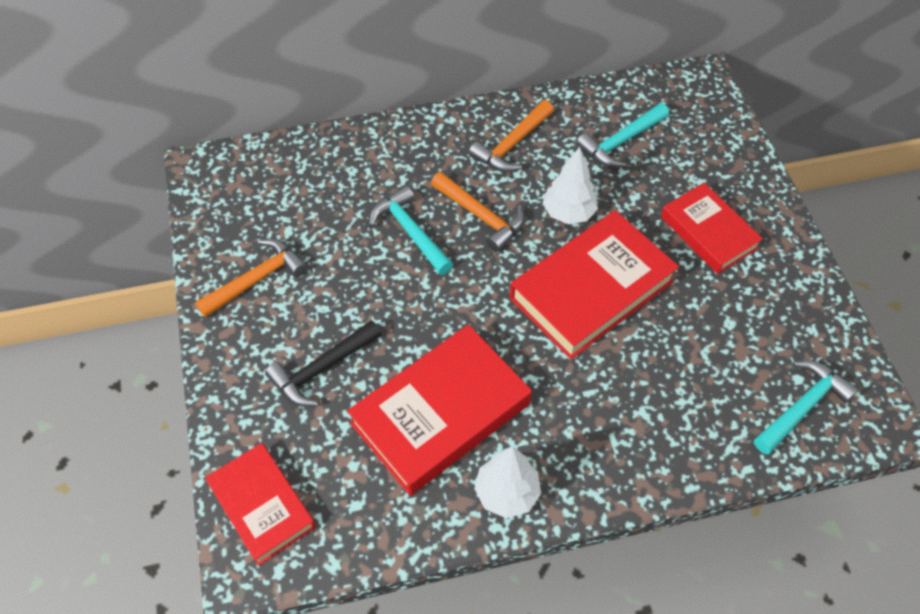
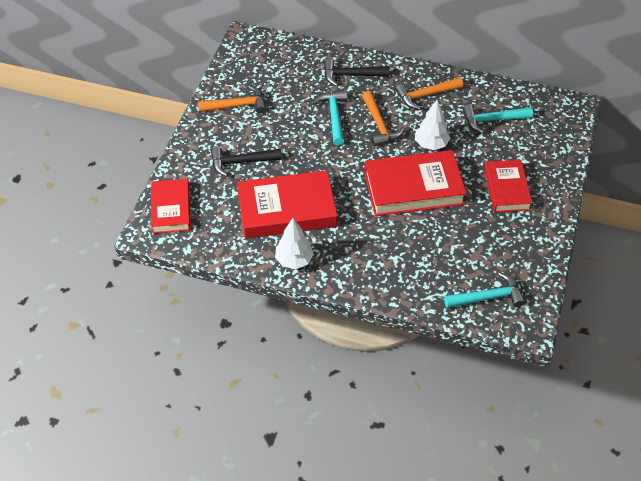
camera: 30 degrees right, 5 degrees down
none -> black hammer [324,58,389,86]

